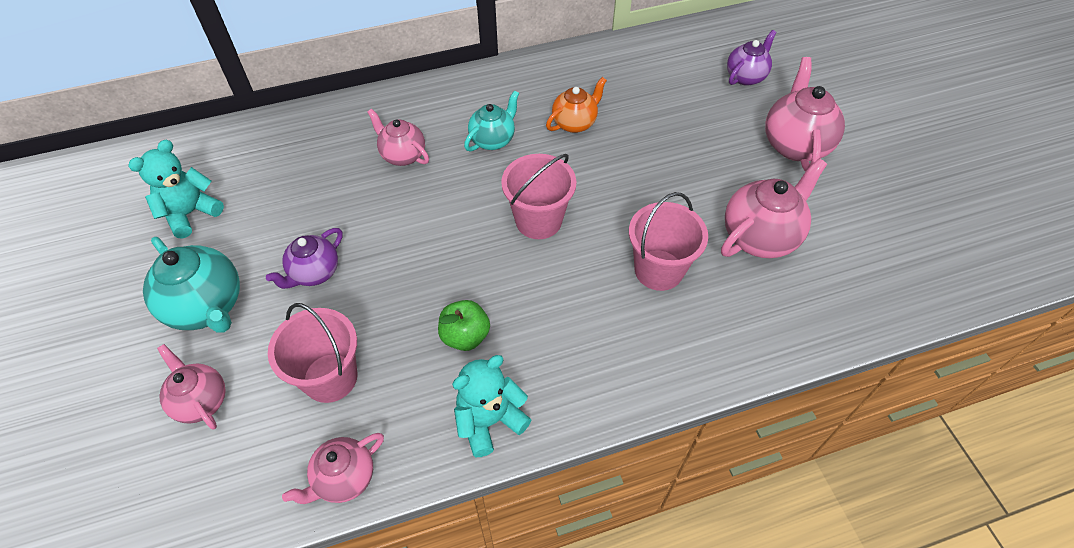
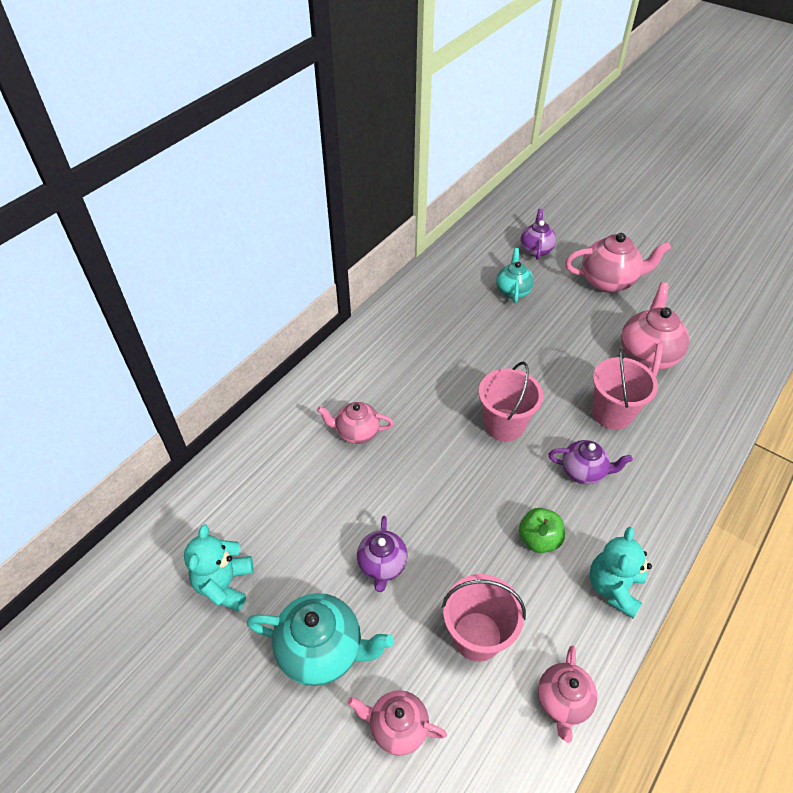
camera: 35 degrees left, 5 degrees down
turquoise teapot [464,90,519,151] -> turquoise teapot moved to [496,248,534,303]
orange teapot [546,77,607,133] -> none
pink teapot [765,57,845,172] -> pink teapot turned 120 degrees clockwise [565,233,671,293]
none -> purple teapot [548,440,633,485]

